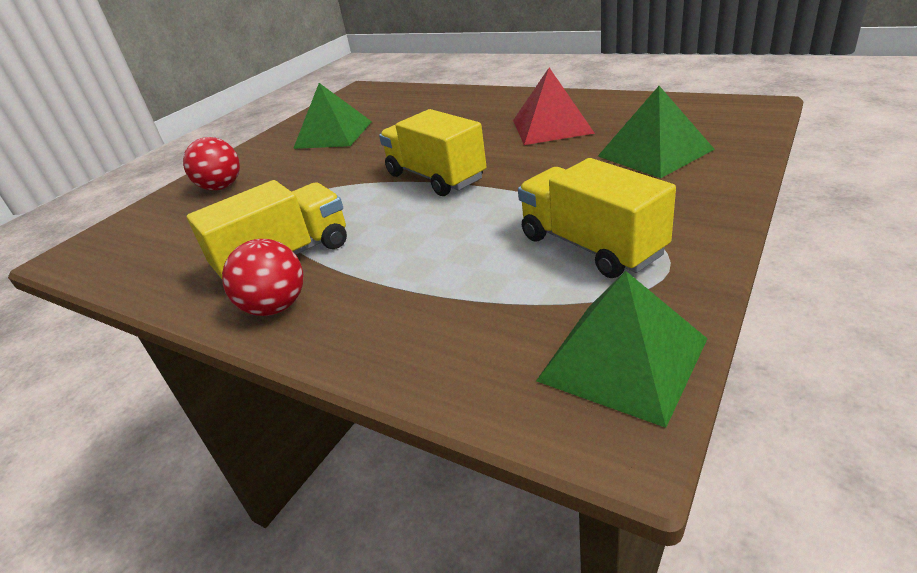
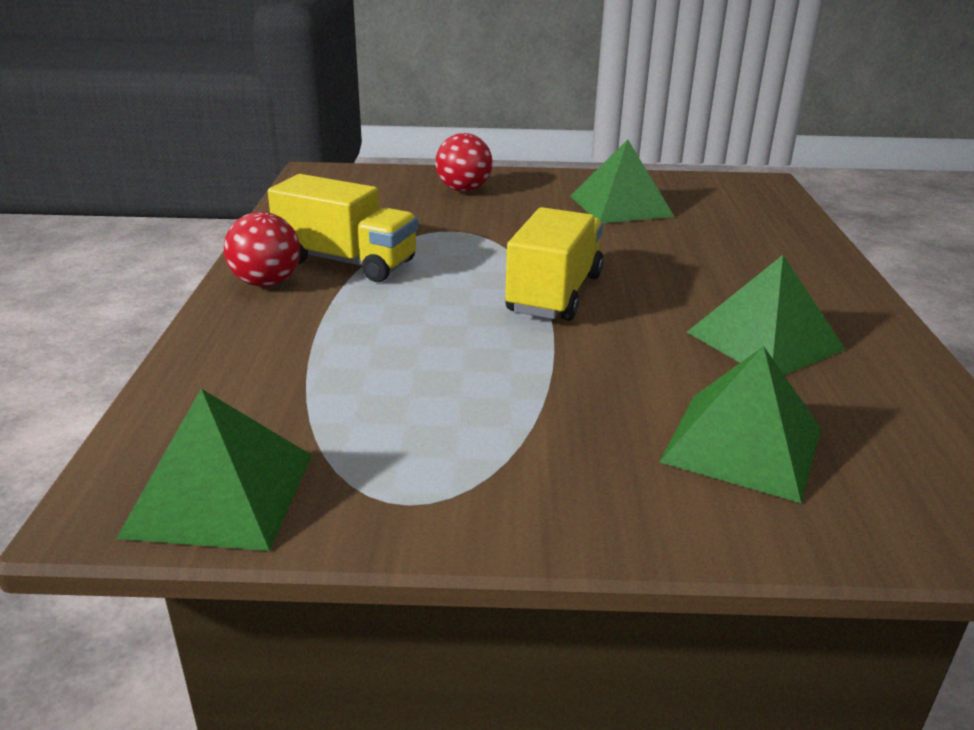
camera: 55 degrees right, 5 degrees down
red pyramid [513,68,595,145] -> green pyramid [687,255,846,375]
yellow truck [518,158,676,278] -> none

